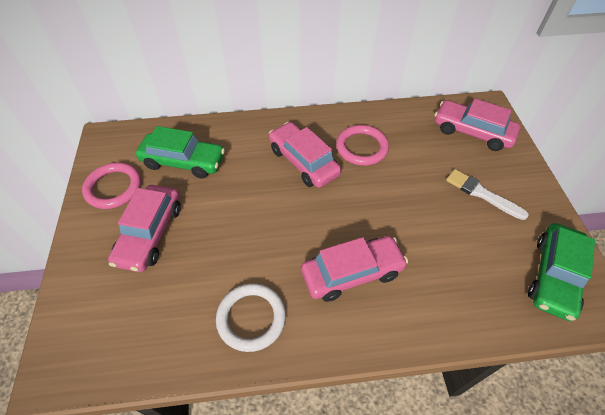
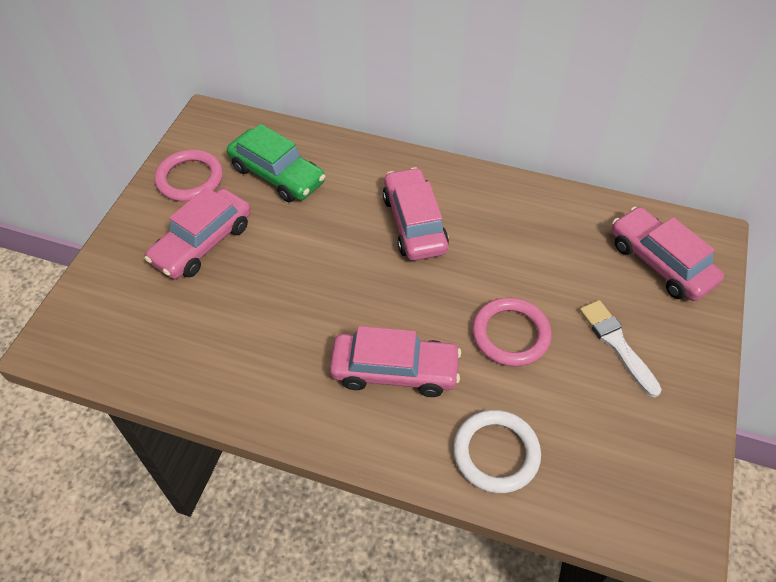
camera: 25 degrees right, 0 degrees up
white ring [216,283,286,352] -> white ring moved to [453,410,541,493]
pink ring [336,125,389,166] -> pink ring moved to [472,297,552,367]
green car [528,223,595,321] -> none

